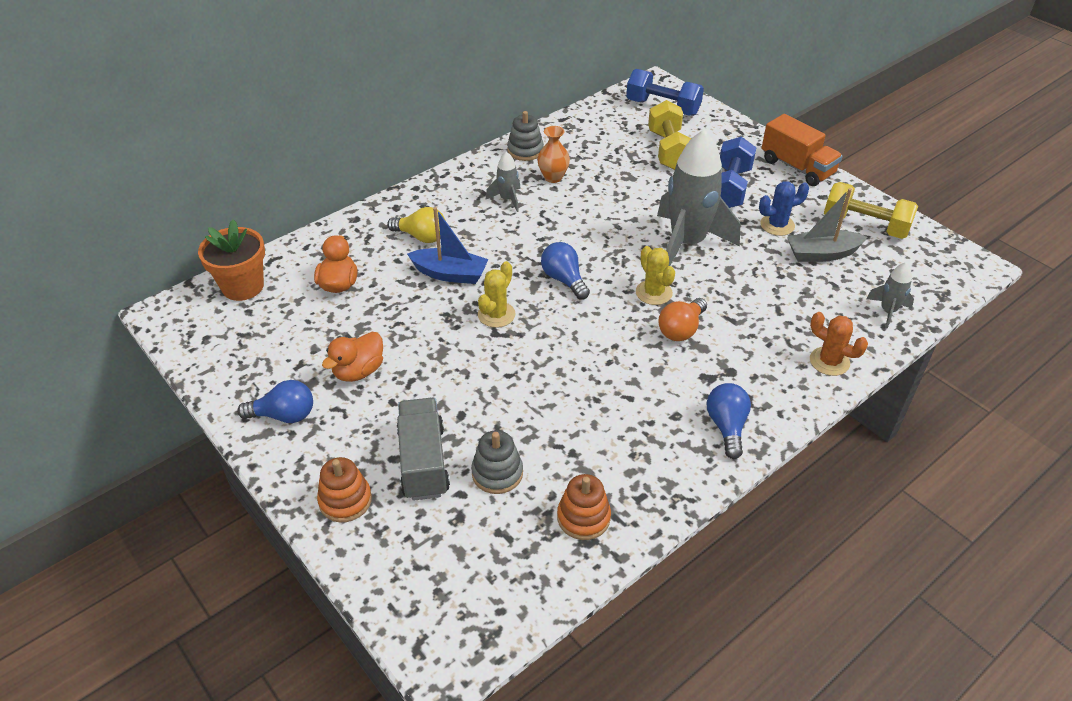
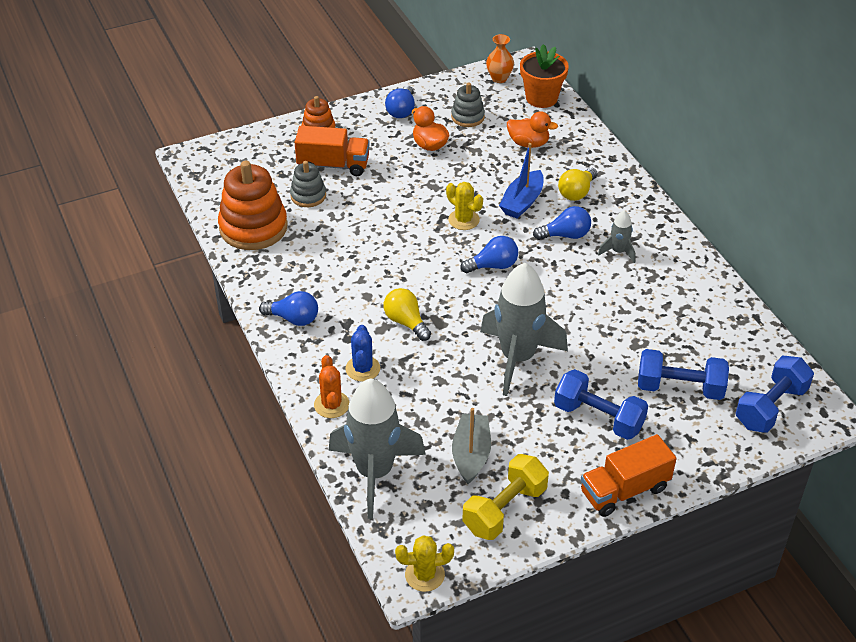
camera: 105 degrees right, 0 degrees up
grey truck [397,398,450,501] -> orange truck [295,126,370,176]
grey stacking toy [507,111,544,161] -> grey stacking toy moved to [451,83,485,127]
orange vase [537,126,570,183] -> orange vase moved to [486,34,514,83]
orange stacking toy [557,474,611,540] -> orange stacking toy [218,161,288,250], size x1.86
yellow cactus [636,246,675,305] -> yellow cactus moved to [395,535,454,592]
yellow dumbbell [648,100,692,170] -> blue dumbbell [638,349,729,400]
orange light bulb [658,298,707,341] -> yellow light bulb [383,288,431,341]
blue cactus [759,181,809,236] -> blue cactus moved to [345,325,380,382]
orange cactus [810,312,868,376] -> orange cactus turned 60 degrees counterclockwise [314,355,350,418]
grey rocket [866,262,914,329] -> grey rocket [329,378,426,519], size x2.21
none -> blue light bulb [533,206,591,240]

